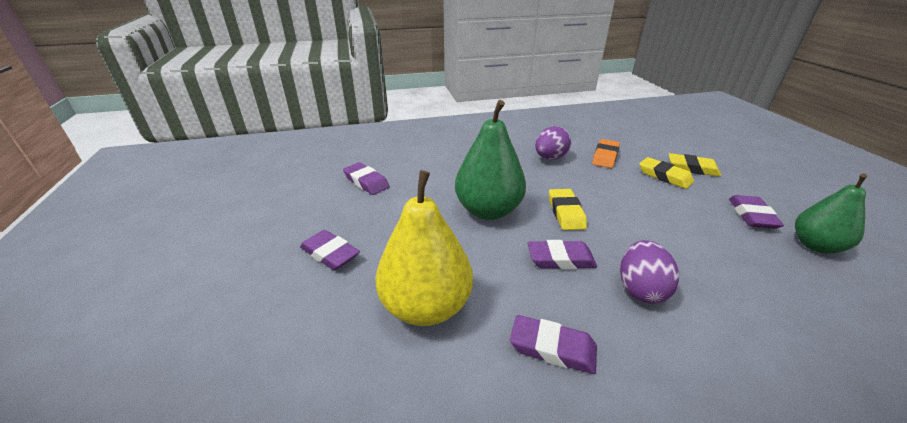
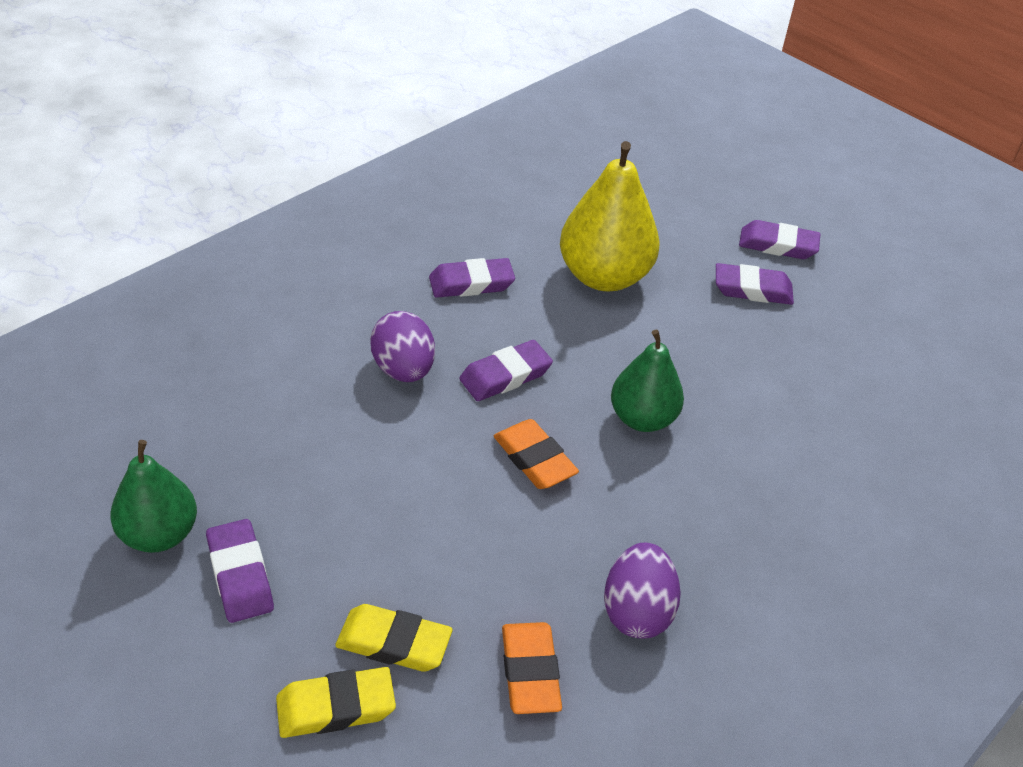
camera: 145 degrees right, 10 degrees up
purple eraser [343,162,390,195] -> purple eraser moved to [739,220,820,259]
green pear [455,100,526,220] -> green pear [611,329,684,432], size x0.65
yellow eraser [549,189,587,230] -> orange eraser [494,419,579,489]

